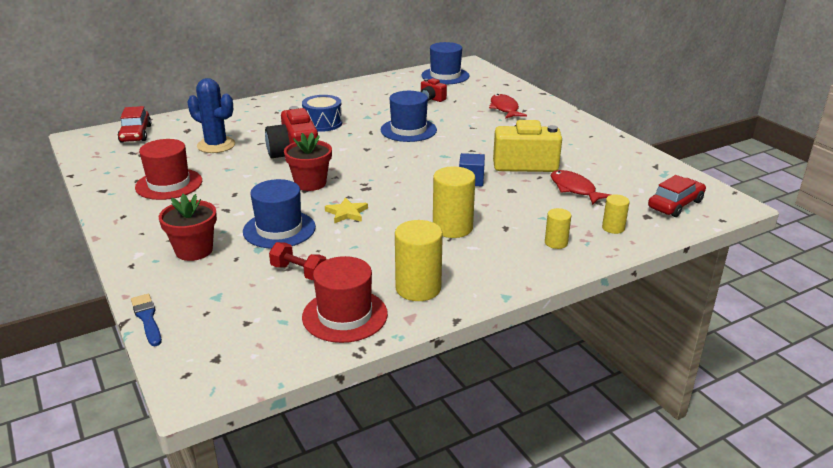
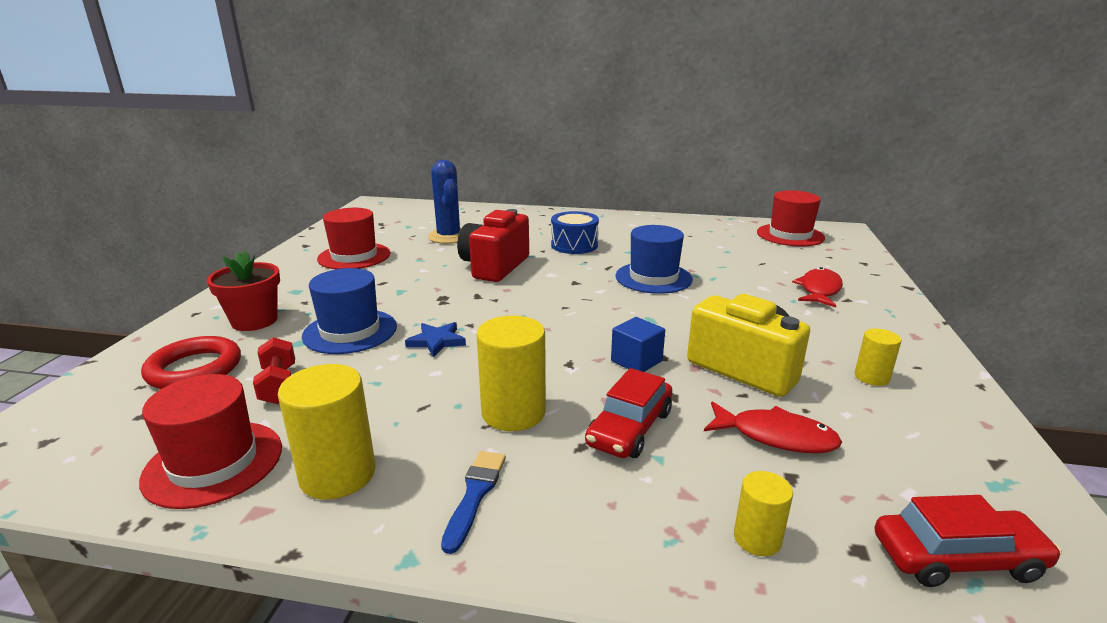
camera: 40 degrees right, 5 degrees down
red car [118,106,151,143] -> red car moved to [585,368,672,458]
blue brush [131,294,162,346] -> blue brush moved to [441,451,506,554]
red flower pot [284,132,332,191] -> none
yellow star [325,197,368,224] -> blue star [405,322,466,357]
blue hat [421,42,469,84] -> red hat [757,190,825,246]
red camera [421,78,447,102] -> none
yellow cylinder [545,208,571,249] -> yellow cylinder moved to [855,328,901,386]
red fish [551,170,611,205] -> red fish turned 105 degrees clockwise [704,401,842,453]
none -> red ring [141,336,241,389]

